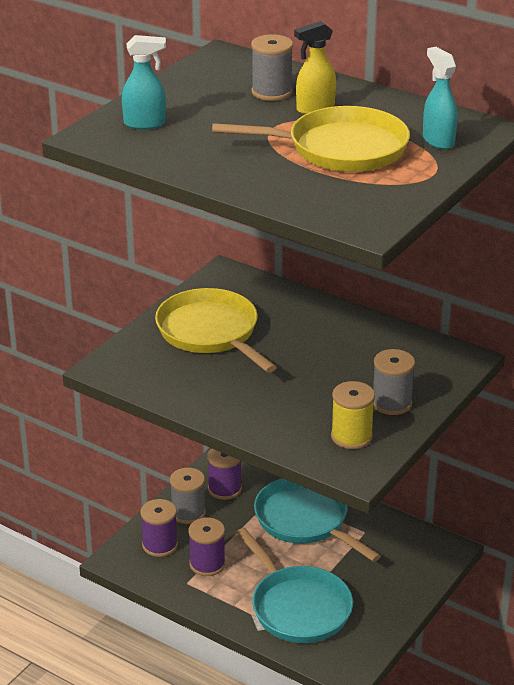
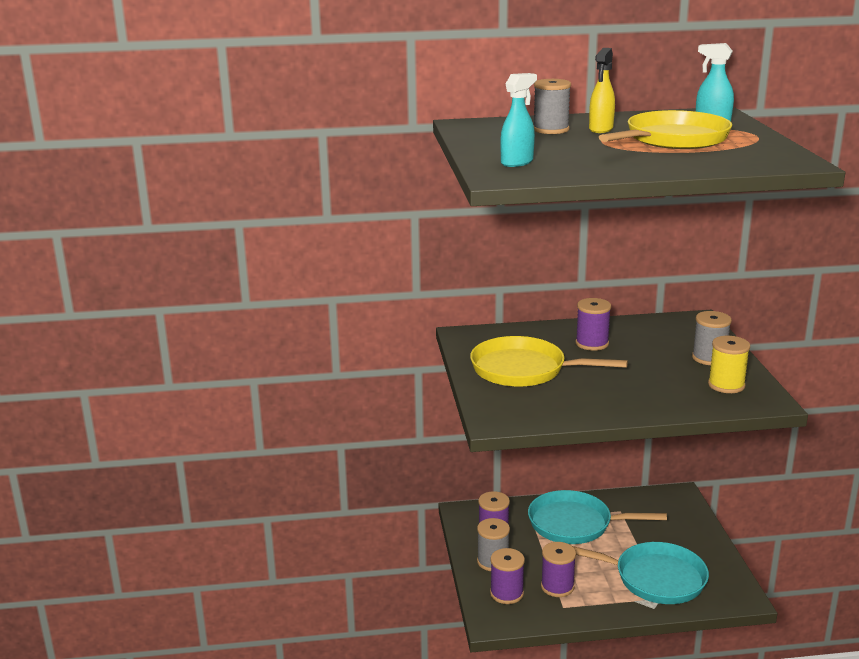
camera: 40 degrees left, 10 degrees down
none -> purple spool [575,298,611,351]

